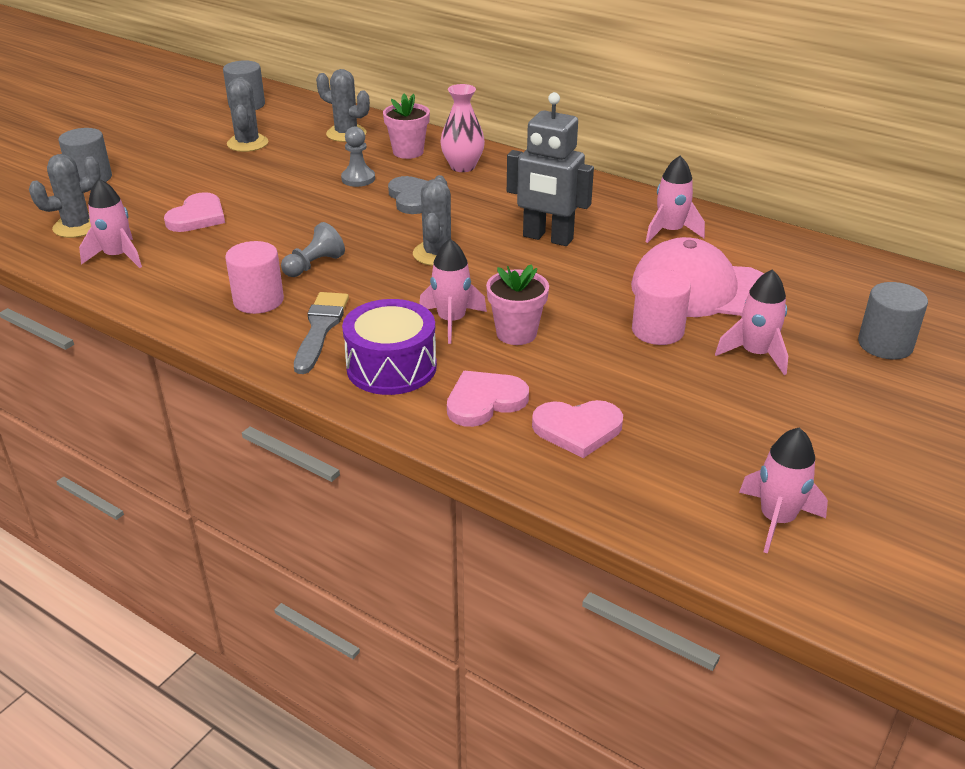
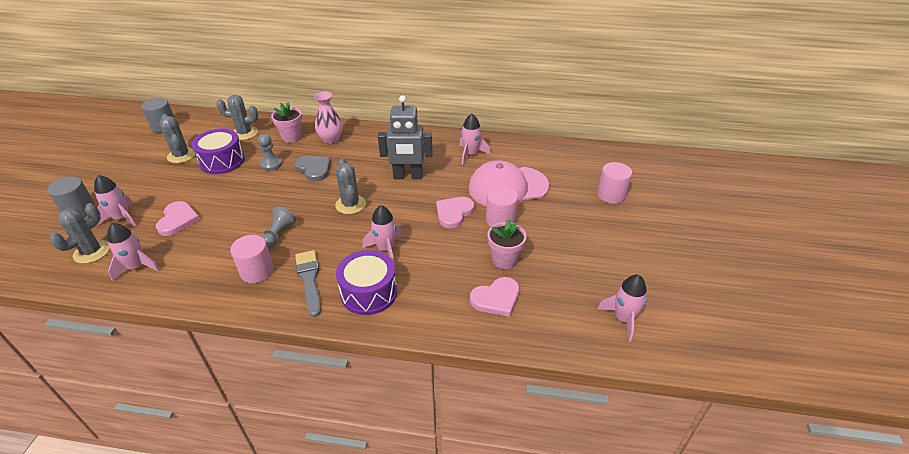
camera: 25 degrees left, 5 degrees up
pink heart [447,371,529,427] -> pink heart moved to [436,197,474,228]
pink flower pot [486,264,549,345] -> pink flower pot moved to [487,219,527,269]
pink rocket [715,269,788,375] -> pink rocket moved to [94,175,136,227]
grey cylinder [858,282,928,360] -> pink cylinder [597,162,632,204]
none -> purple drum [192,129,245,174]

